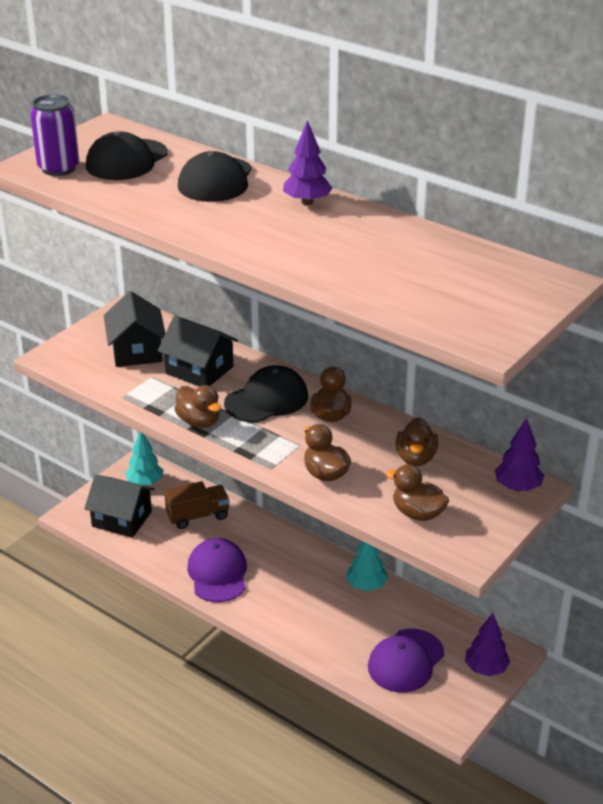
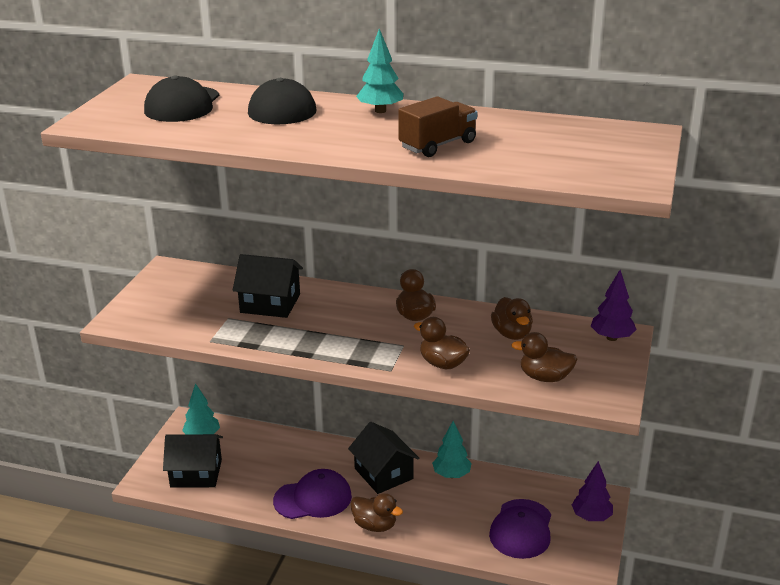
camera: 20 degrees left, 5 degrees down
purple can [30,94,79,176] -> none
black house [104,291,165,367] -> black house moved to [348,422,419,494]
brown truck [164,481,230,529] -> brown truck moved to [398,96,477,157]
brown duck [174,385,221,428] -> brown duck moved to [351,493,403,532]
purple cap [187,538,247,602] -> purple cap turned 105 degrees clockwise [273,469,352,519]
black cap [224,365,308,422] -> none
purple tree [283,120,333,205] -> turquoise tree [356,29,403,113]

